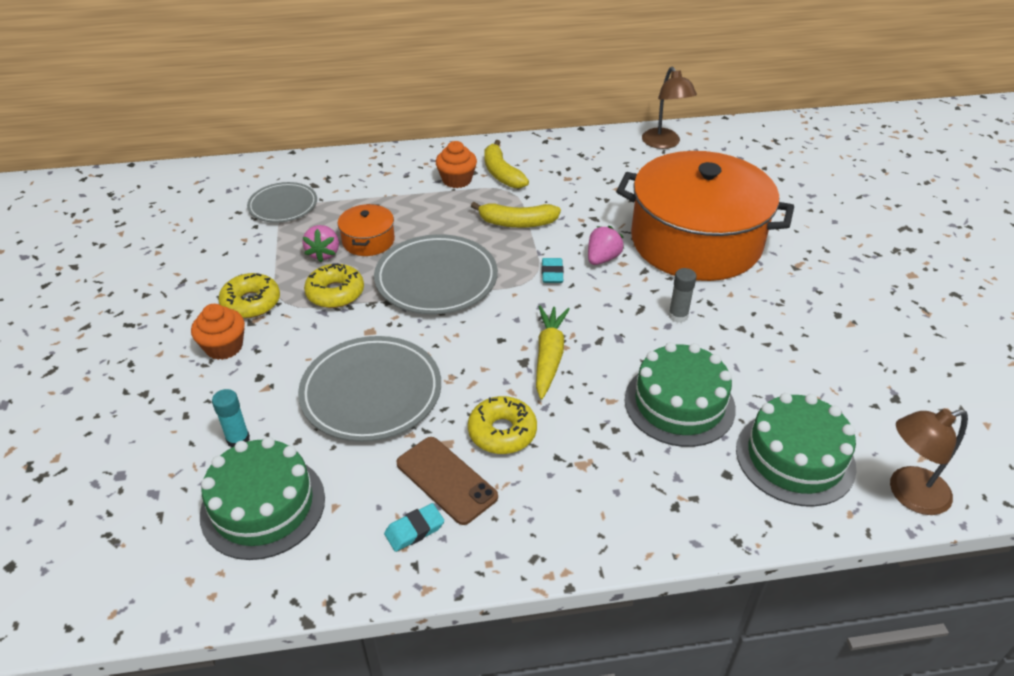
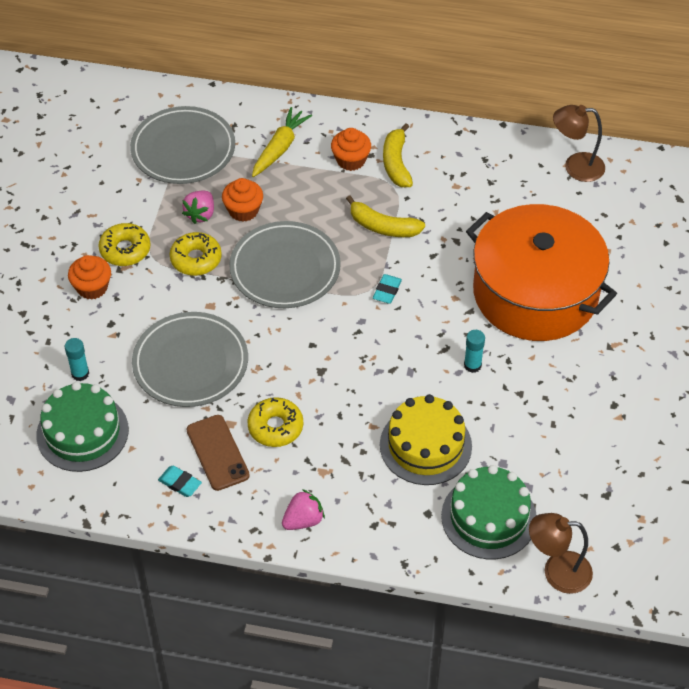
camera: 20 degrees right, 10 degrees up
grey plate [247,182,317,223] -> grey plate [130,106,235,184], size x1.61
orange pot [338,204,395,256] -> orange cupcake [222,178,263,222]
turquoise eraser [384,503,444,552] -> turquoise eraser turned 45 degrees clockwise [158,466,202,497]
yellow carrot [536,306,570,400] -> yellow carrot moved to [252,107,312,177]
pink strawberry [588,226,624,265] -> pink strawberry moved to [282,489,325,530]
green cake [625,342,736,447] -> yellow cake [380,394,472,485]
brown lamp [642,67,697,149] -> brown lamp turned 90 degrees clockwise [553,105,605,182]
grey glue stick [668,268,697,323] -> turquoise glue stick [464,330,485,373]

